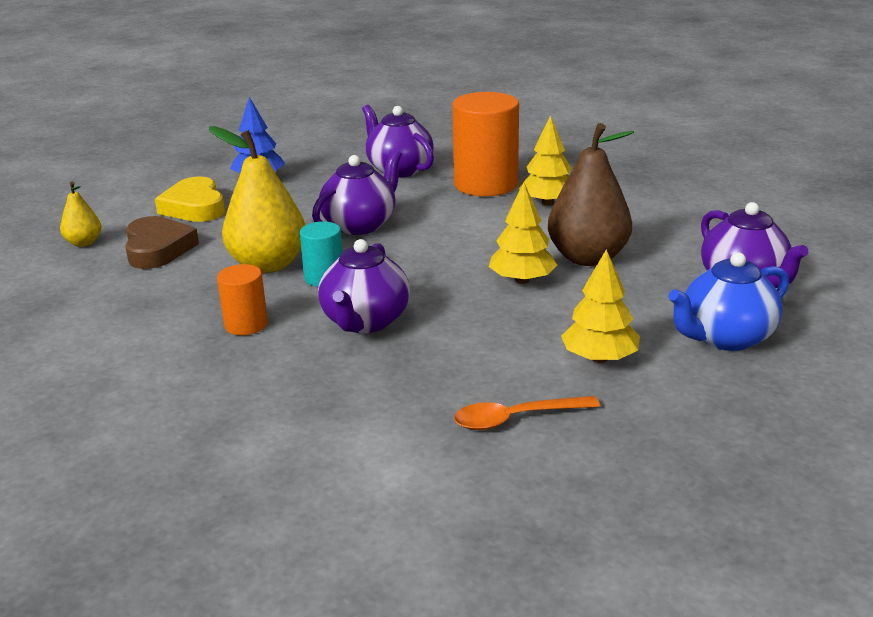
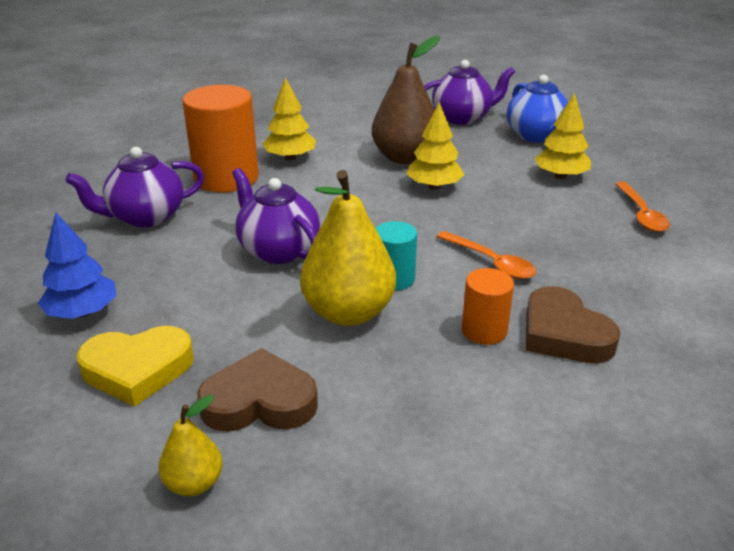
camera: 80 degrees left, 5 degrees up
purple teapot [318,239,410,333] -> orange spoon [436,231,536,279]
none -> brown heart [526,286,620,363]

